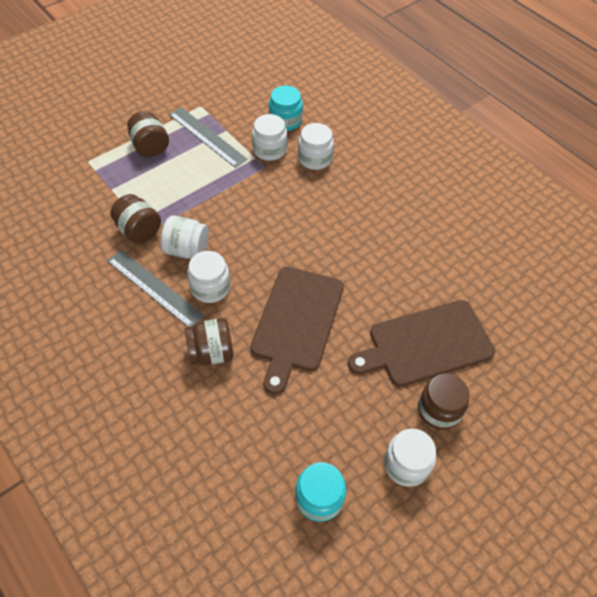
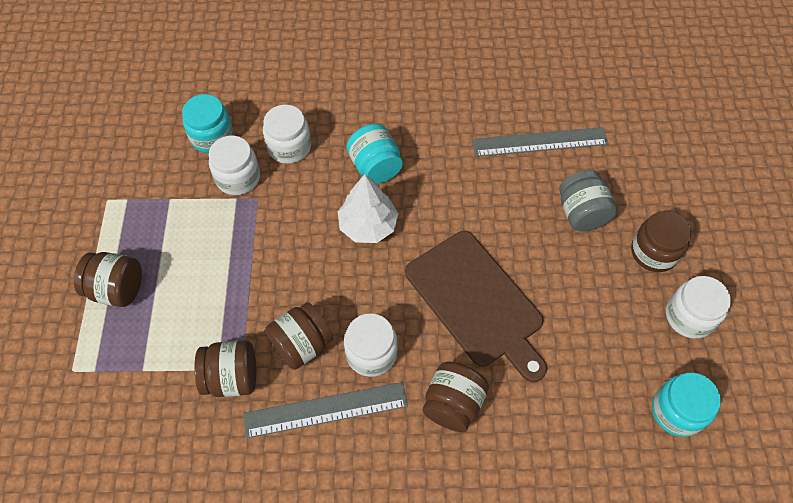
camera: 50 degrees left, 5 degrees up
white jar [161,215,209,259] -> brown jar [265,302,333,370]
grey ruler [169,107,248,168] -> grey ruler moved to [472,127,609,157]
brown cutting board [348,300,495,387] -> grey jar [559,170,617,232]
none -> white tree [338,174,399,243]
none -> turquoise jar [346,124,403,184]

